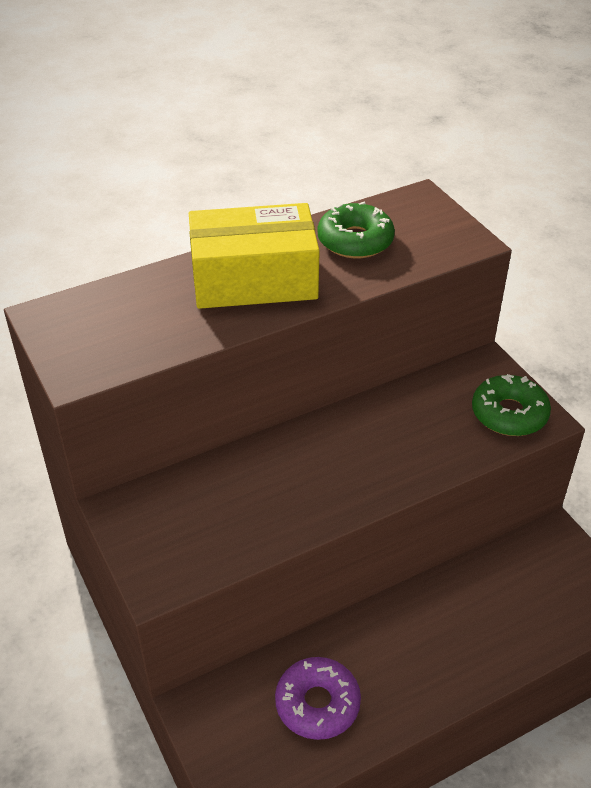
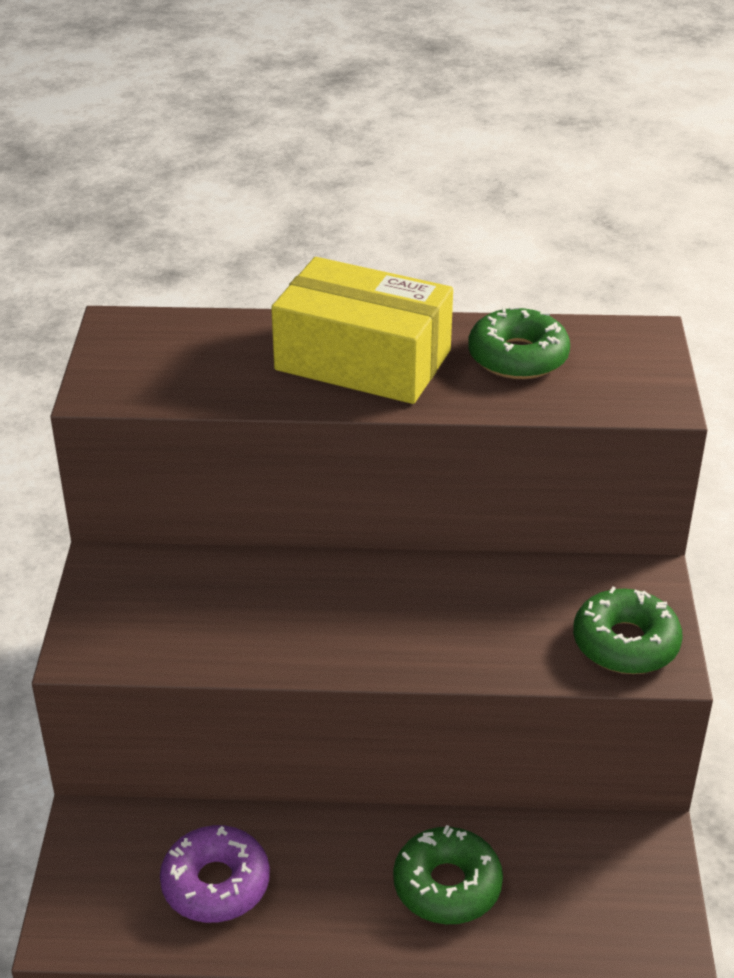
camera: 30 degrees right, 5 degrees down
none -> green donut [393,825,503,924]

